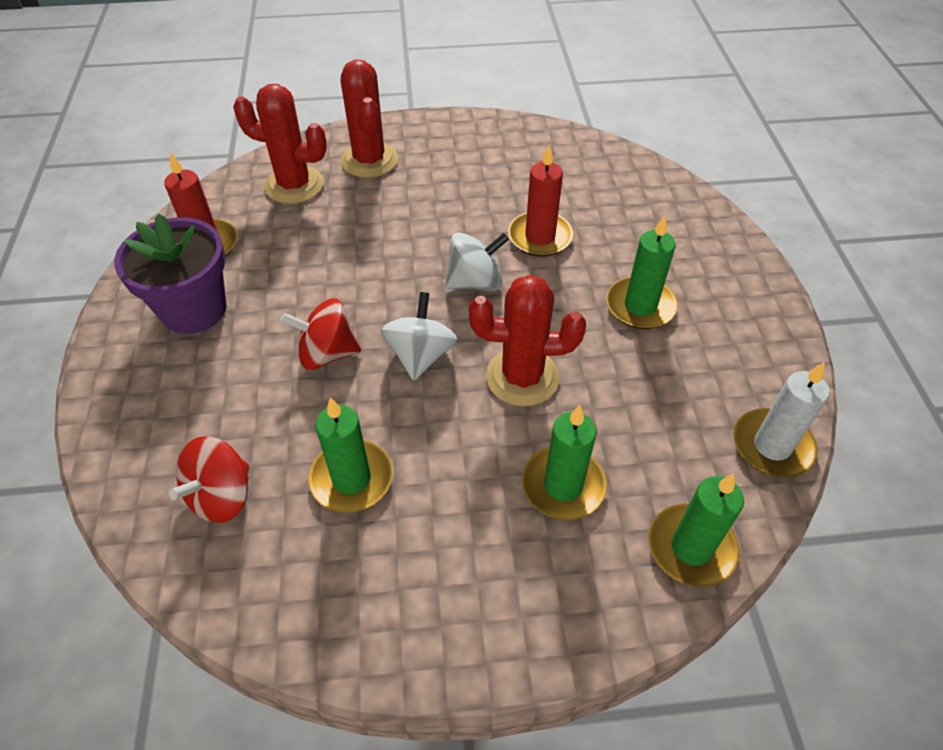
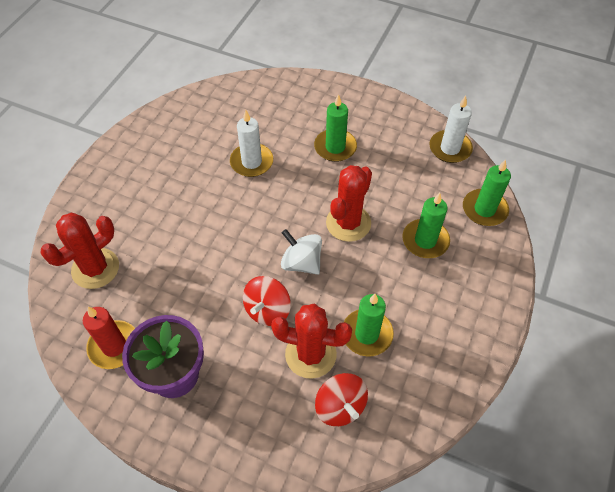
camera: 60 degrees left, 5 degrees up
red cactus [341,59,398,178] -> red cactus moved to [271,304,352,379]
white spinning top [445,233,509,291] -> none
red candle [508,144,573,257] -> white candle [230,110,273,177]

